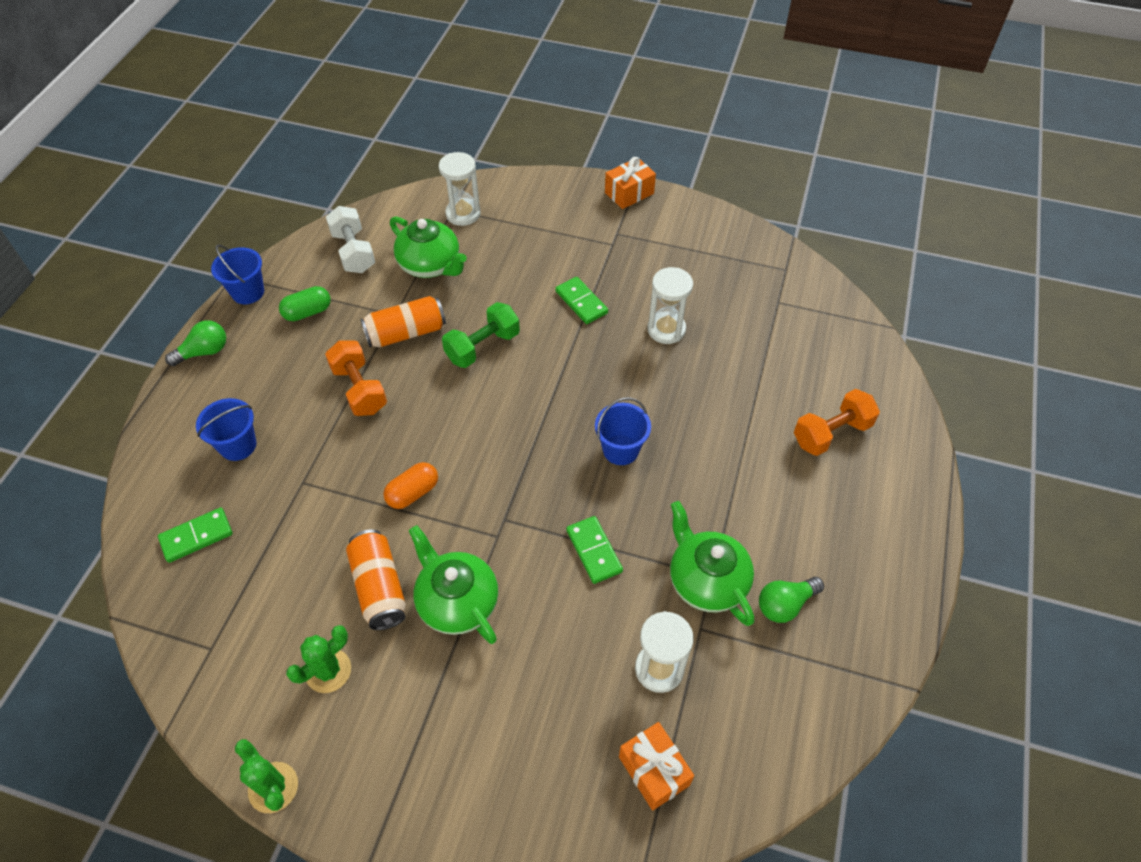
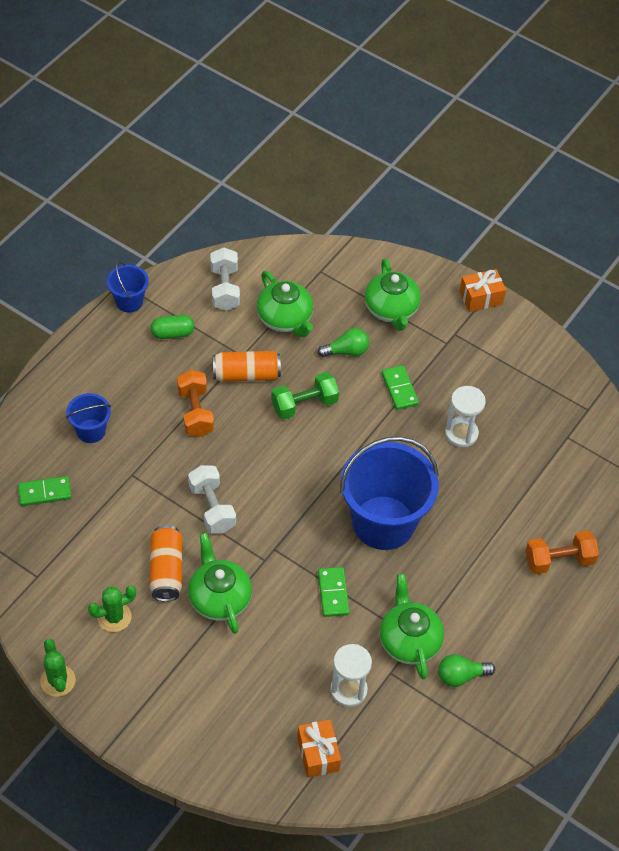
camera: 15 degrees right, 0 degrees up
green light bulb [165,320,226,366] -> green light bulb moved to [318,328,369,357]
orange capsule [383,462,438,509] -> white dumbbell [188,465,236,533]
white hourglass [439,152,481,226] -> none
blue bucket [595,397,651,465] -> blue bucket [340,436,439,550], size x2.11
none -> green teapot [365,258,421,331]

